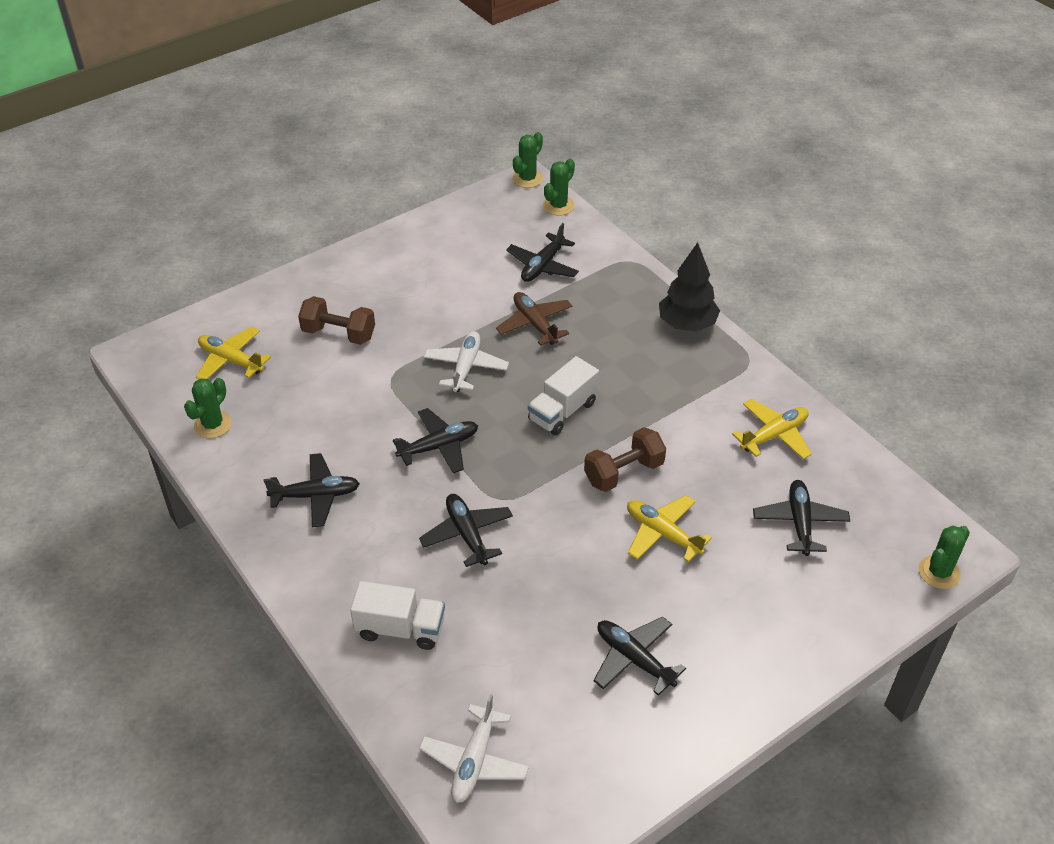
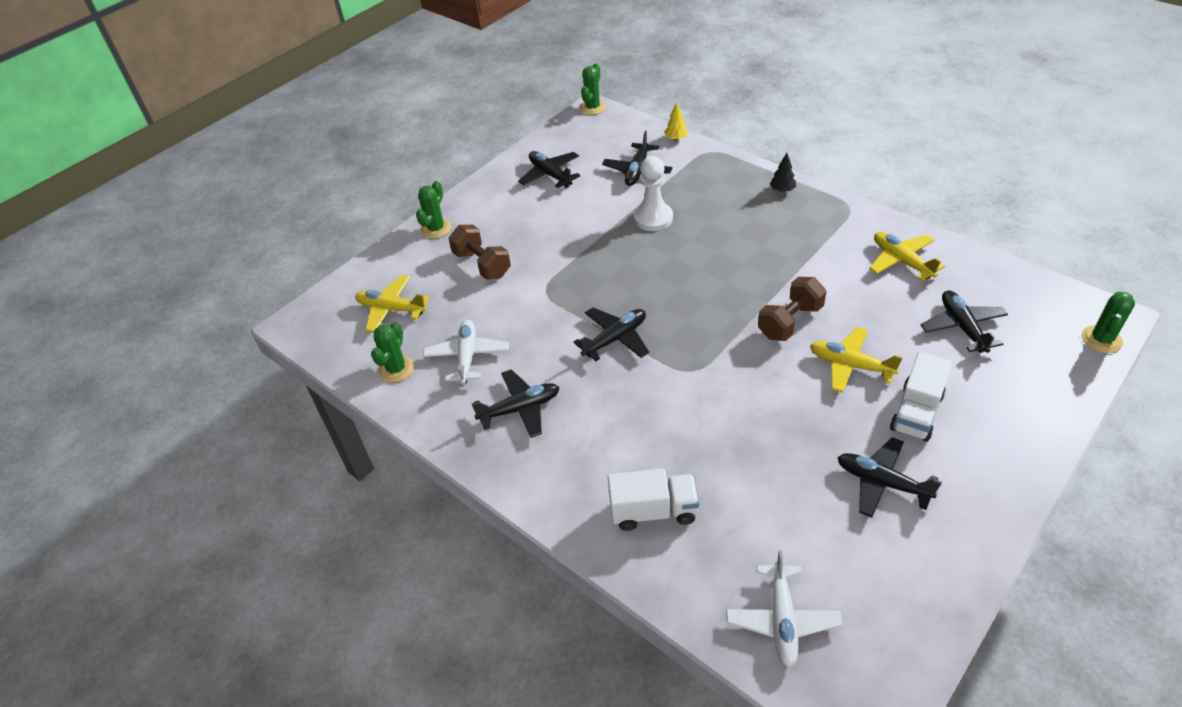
camera: 10 degrees left, 0 degrees up
brown dumbbell [298,296,375,345] -> brown dumbbell turned 45 degrees clockwise [449,225,511,280]
black plane [419,494,513,567] -> black plane moved to [518,151,581,188]
white plane [424,331,509,392] -> white plane moved to [423,320,509,384]
brown plane [496,292,573,346] -> white pawn [634,156,673,231]
white truck [528,356,599,436] -> white truck moved to [890,352,952,442]
green cactus [543,158,575,216] -> green cactus moved to [416,181,452,239]
black tree [659,242,720,332] -> black tree [770,153,796,192], size x0.48
yellow plane [732,399,812,459] -> yellow plane turned 75 degrees counterclockwise [869,232,945,281]
none -> yellow tree [665,102,689,141]

